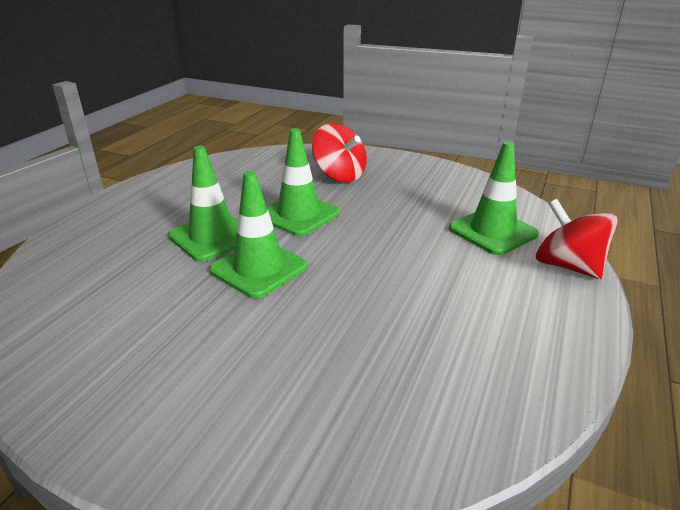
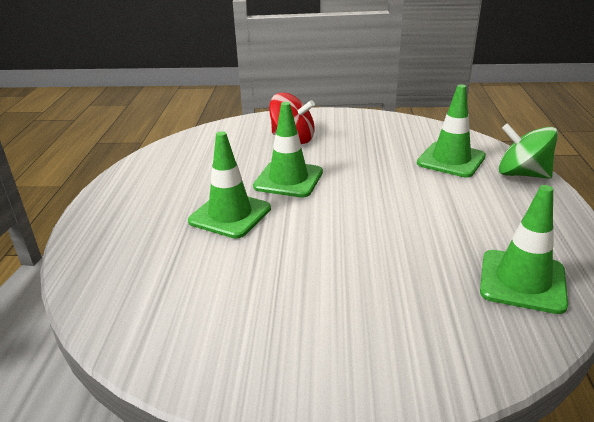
camera: 20 degrees left, 0 degrees up
green traffic cone [209,171,308,299] -> green traffic cone moved to [480,185,568,314]
red spinning top [536,199,618,279] -> green spinning top [498,123,558,179]

